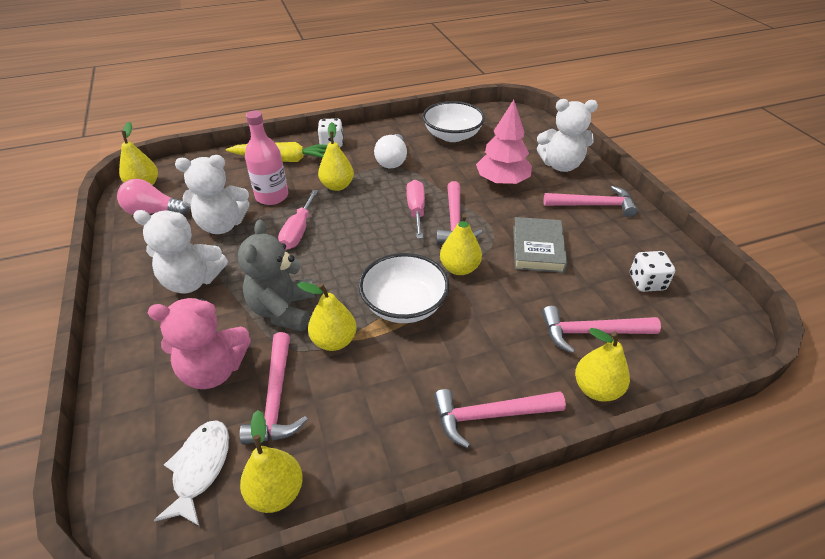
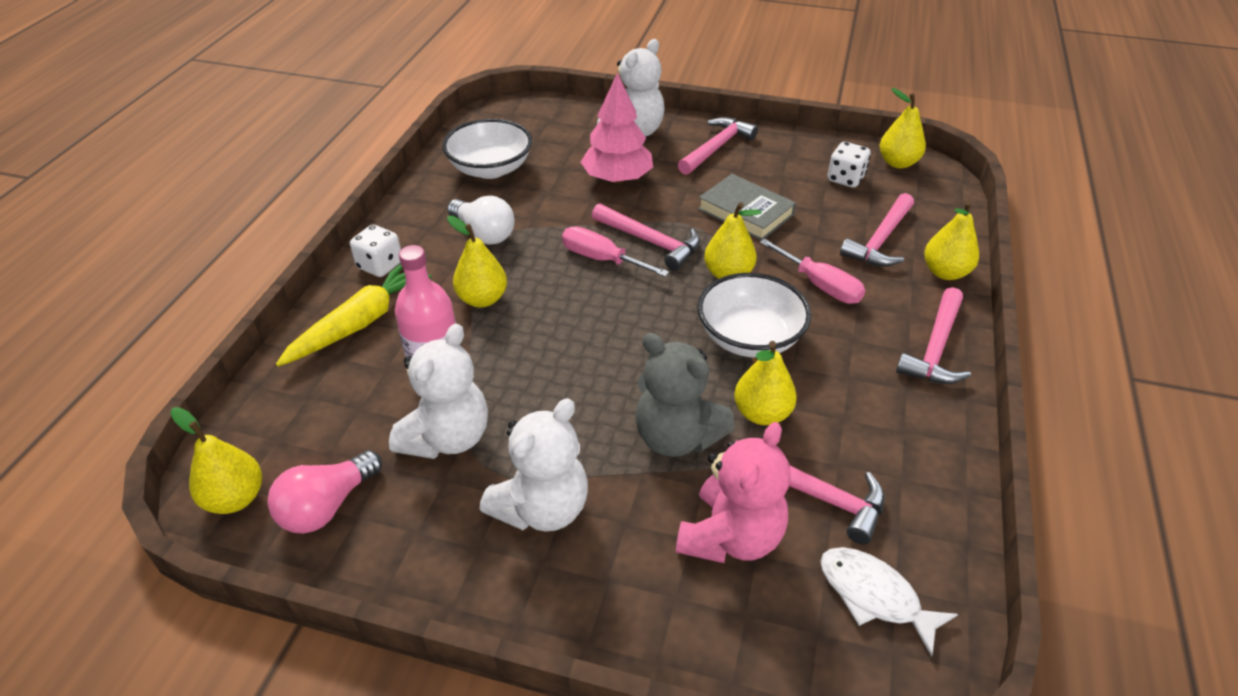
camera: 55 degrees left, 0 degrees up
yellow pear [240,410,303,513] -> yellow pear moved to [880,88,926,168]
pink screwdriver [278,190,318,250] -> pink screwdriver moved to [760,239,865,304]

